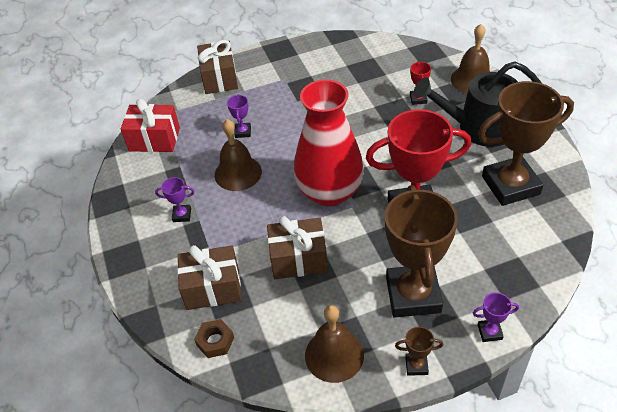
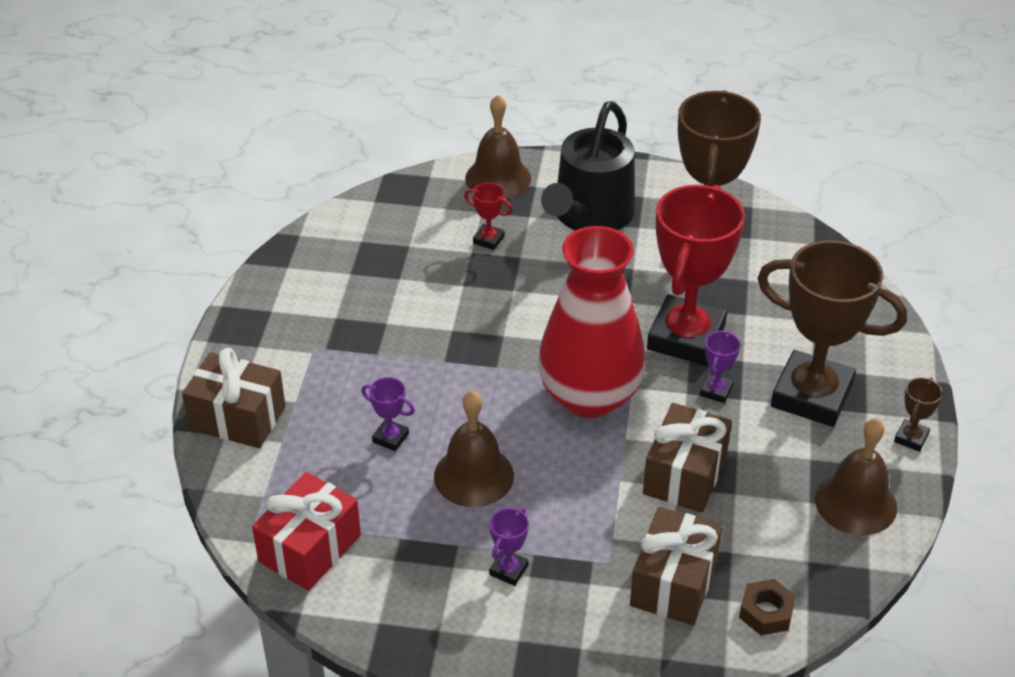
camera: 65 degrees left, 5 degrees down
purple trophy [473,293,519,342] -> purple trophy moved to [700,330,740,403]

